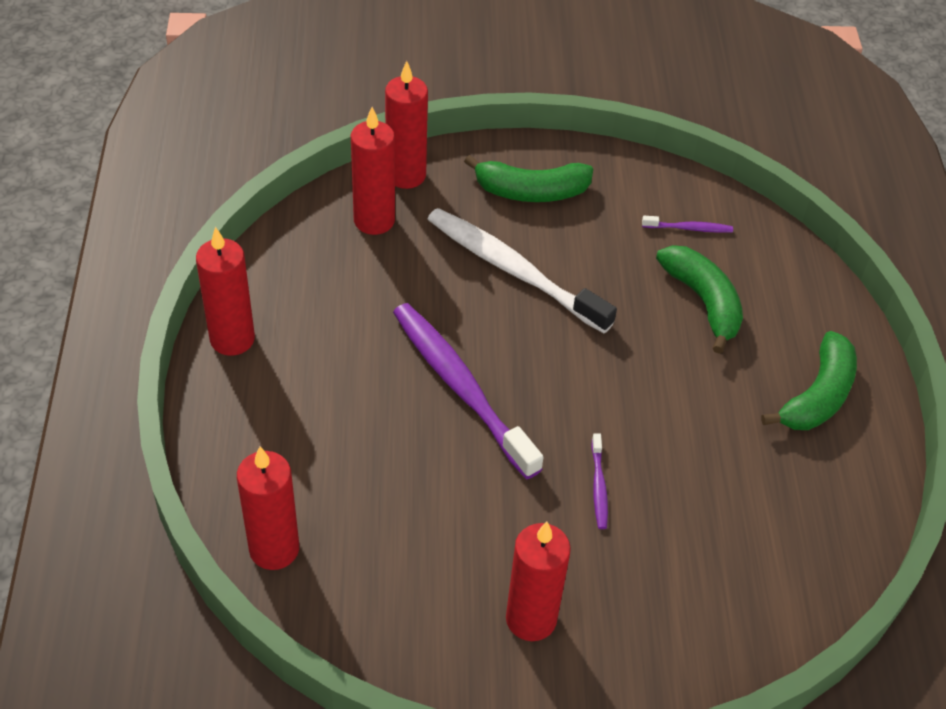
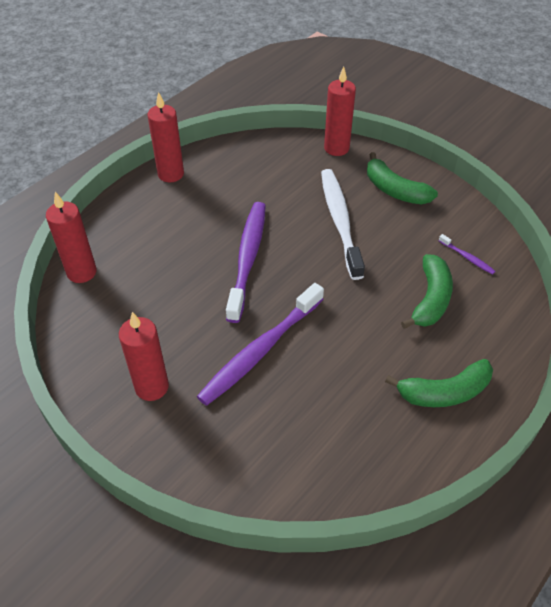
camera: 45 degrees right, 0 degrees up
red candle [351,107,395,235] -> none
purple toothbrush [591,433,608,529] -> purple toothbrush [197,283,324,406], size x2.39

